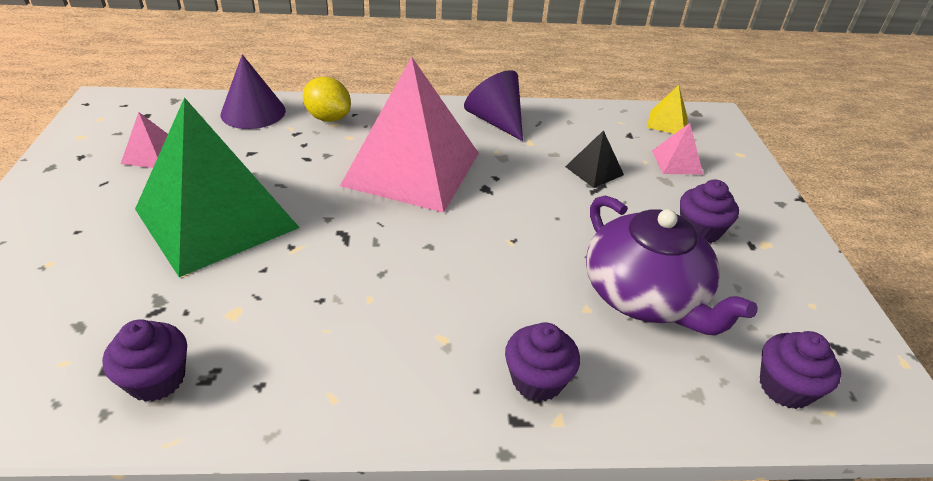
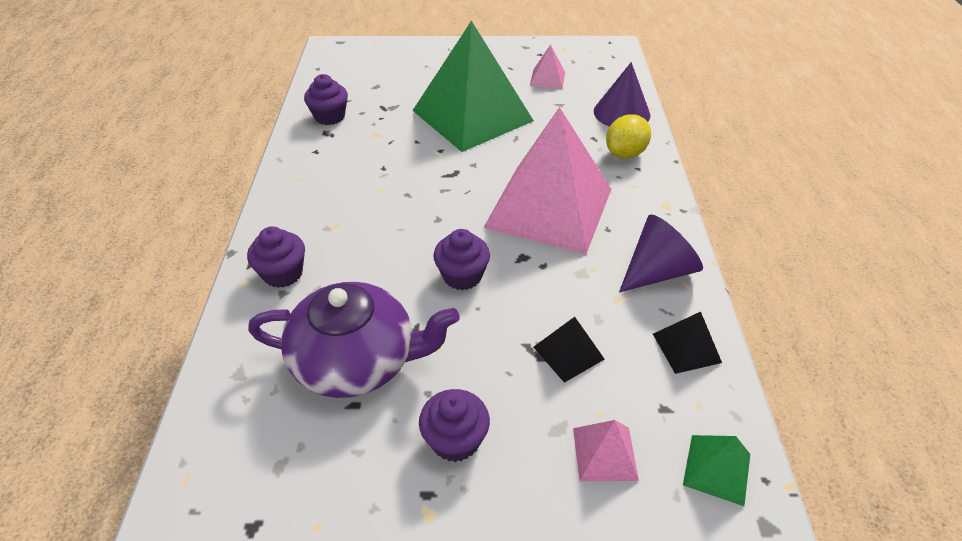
camera: 95 degrees right, 5 degrees up
purple teapot [586,195,758,336] -> purple teapot turned 150 degrees counterclockwise [248,282,460,398]
yellow pyramid [647,85,688,134] -> green pyramid [683,435,750,506]
purple cupcake [760,331,841,409] -> purple cupcake moved to [433,229,490,290]
none -> black pyramid [653,312,722,374]

